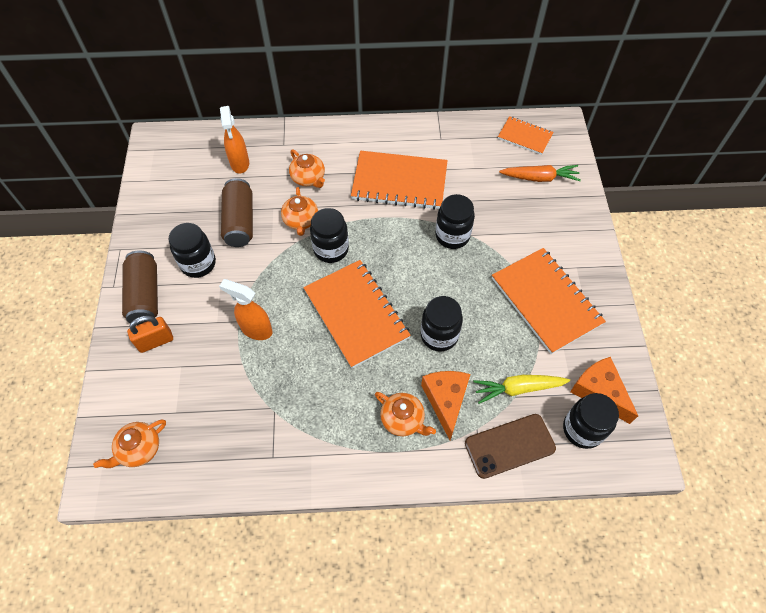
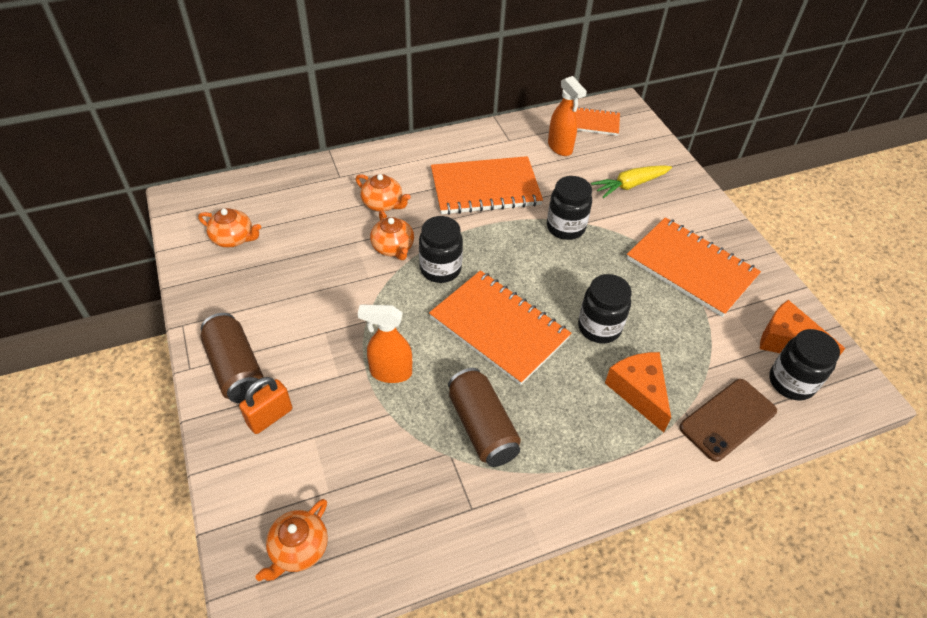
camera: 20 degrees left, 10 degrees down
black jar [168,223,216,278] -> none
orange spray bottle [220,106,249,173] -> orange spray bottle moved to [548,76,587,156]
brown can [221,178,253,247] -> brown can moved to [448,368,521,467]
orange teapot [375,392,436,436] -> orange teapot moved to [198,208,261,248]
yellow carrot [473,375,570,404] -> yellow carrot moved to [591,165,672,198]
orange carrot [499,165,581,182] -> none

